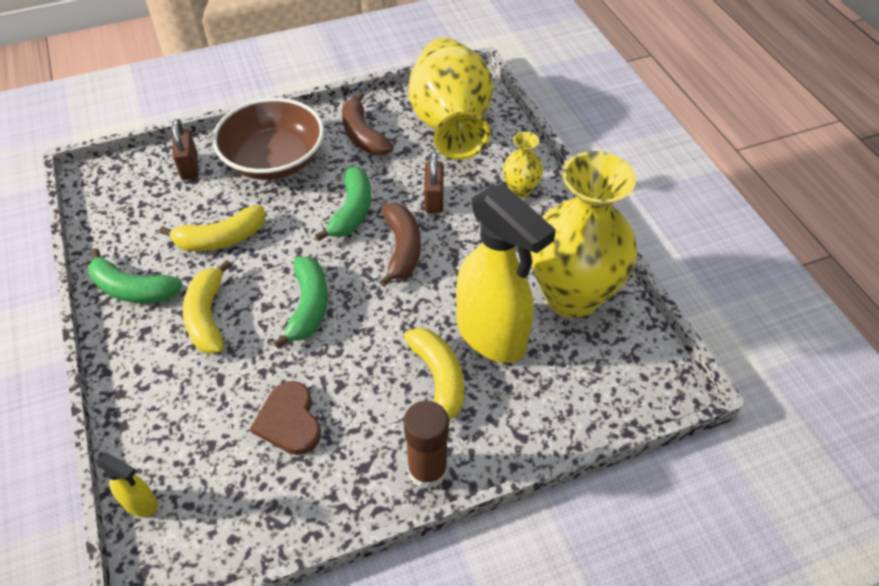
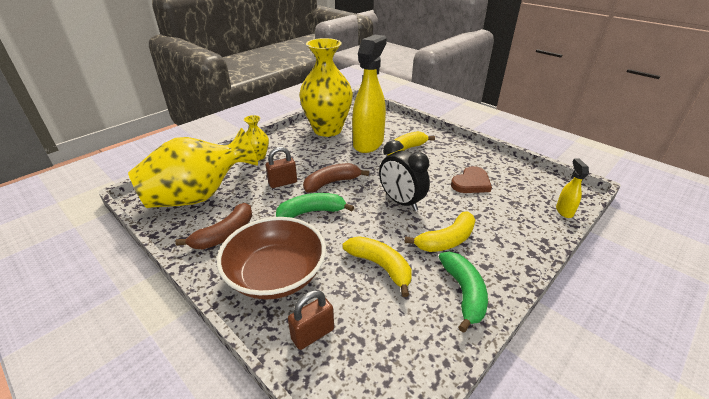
camera: 115 degrees left, 15 degrees down
green banana [273,257,328,349] -> black clock [379,140,430,211]
brown glue stick [404,400,449,489] -> none

